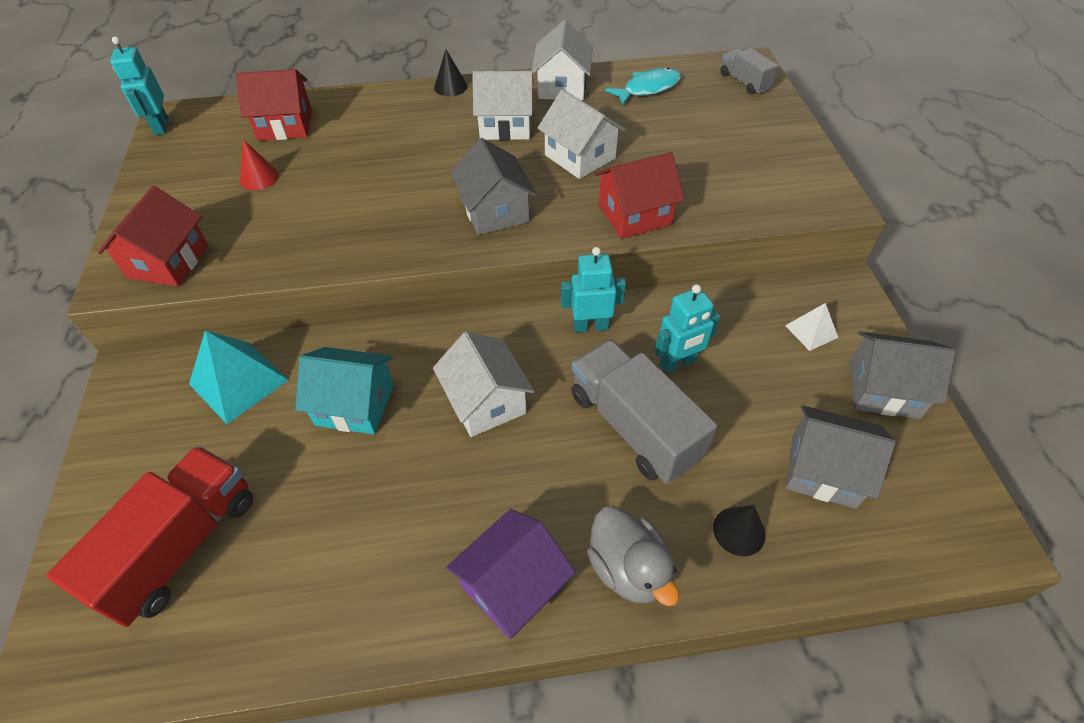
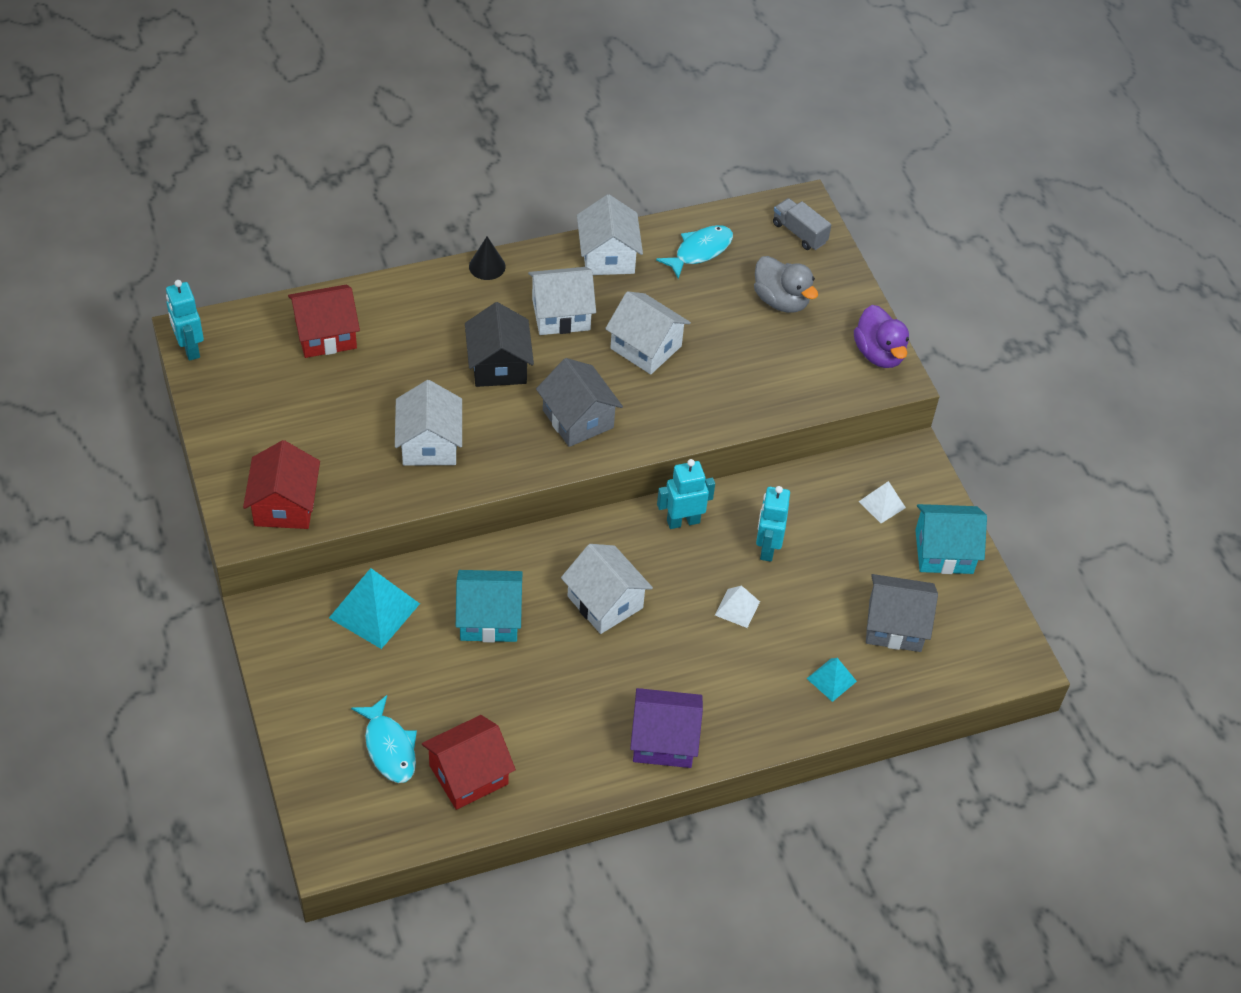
camera: 15 degrees left, 0 degrees up
red truck [47,446,253,627] -> turquoise fish [351,695,417,783]
red cone [240,139,279,190] -> none
purple house [446,509,576,639] -> purple house turned 60 degrees clockwise [630,688,703,768]
grey truck [571,339,718,484] -> white pyramid [715,585,760,628]
grey duck [587,506,679,606] -> grey duck moved to [754,256,818,313]
red house [595,152,684,239] -> red house moved to [422,715,516,810]
turquoise robot [655,284,720,373] -> turquoise robot turned 135 degrees clockwise [756,486,790,562]
black cone [713,505,765,556] -> turquoise pyramid [806,658,857,702]
grey house [849,331,956,419] -> turquoise house [915,504,987,574]
none -> white house [395,380,462,466]
none -> black house [465,302,534,387]
none -> purple duck [854,305,909,368]

